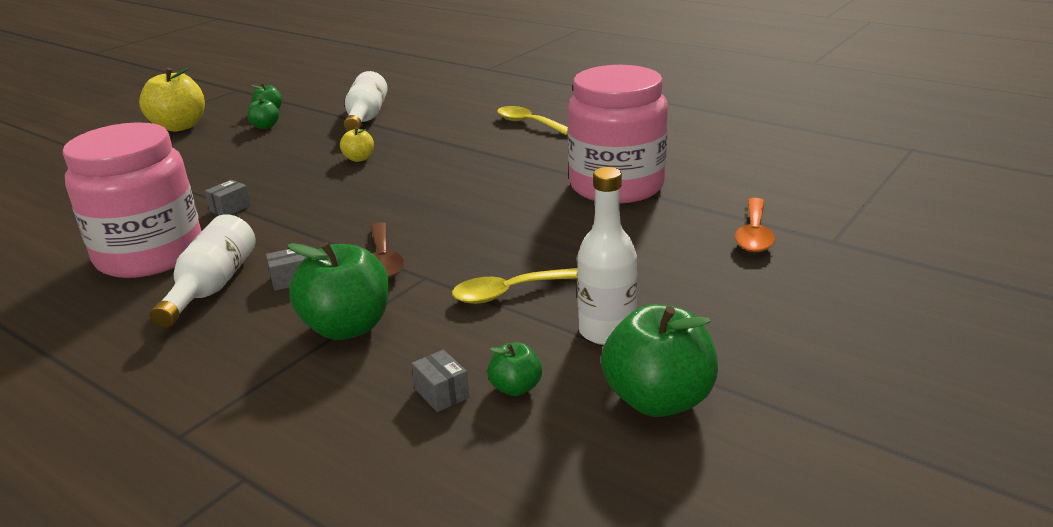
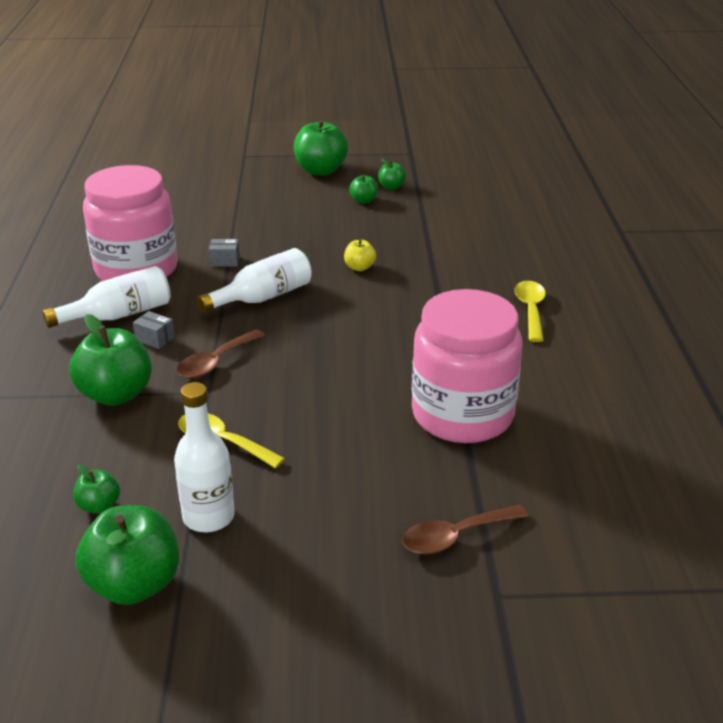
camera: 50 degrees right, 5 degrees up
yellow apple [139,68,205,132] -> green apple [294,120,348,176]
white bottle [344,71,388,132] -> white bottle moved to [197,248,312,313]
grey box [412,350,469,412] -> none
orange spoon [734,198,775,252] -> brown spoon [402,505,528,554]

